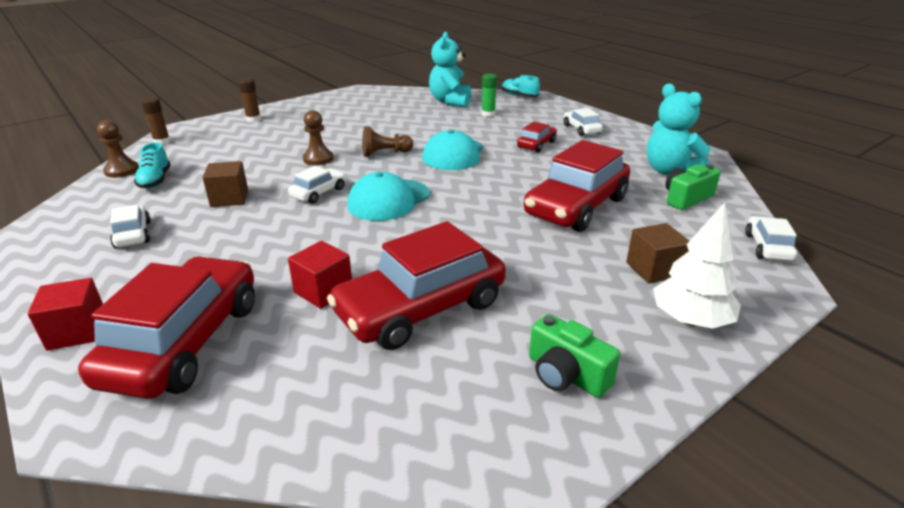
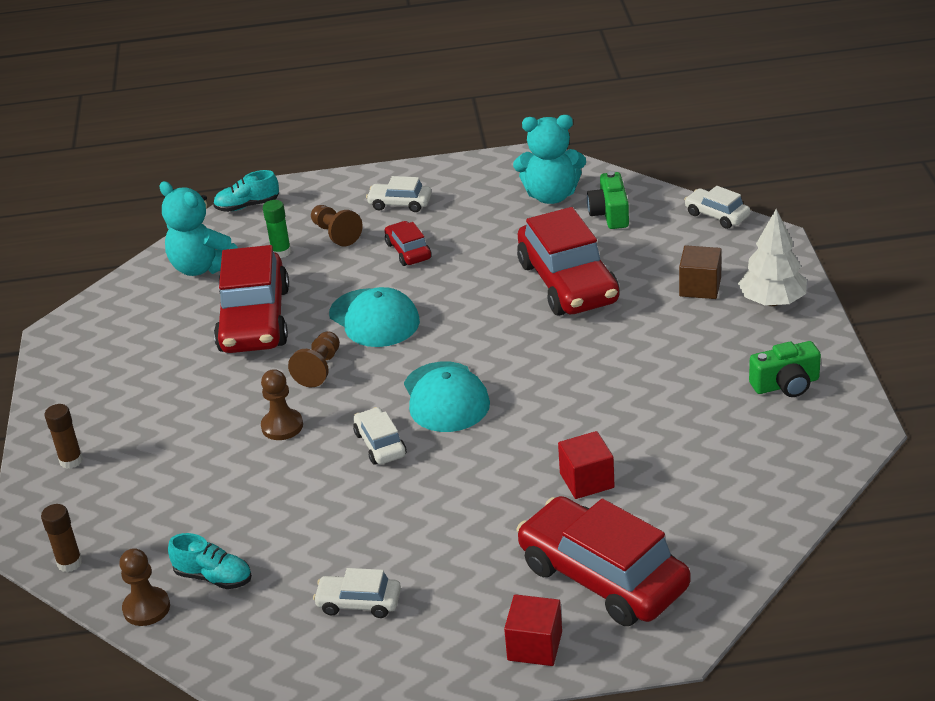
camera: 55 degrees left, 5 degrees up
brown cube [202,161,248,207] -> none
red car [327,221,506,350] -> red car moved to [214,245,289,353]
none -> brown pawn [311,205,363,246]

